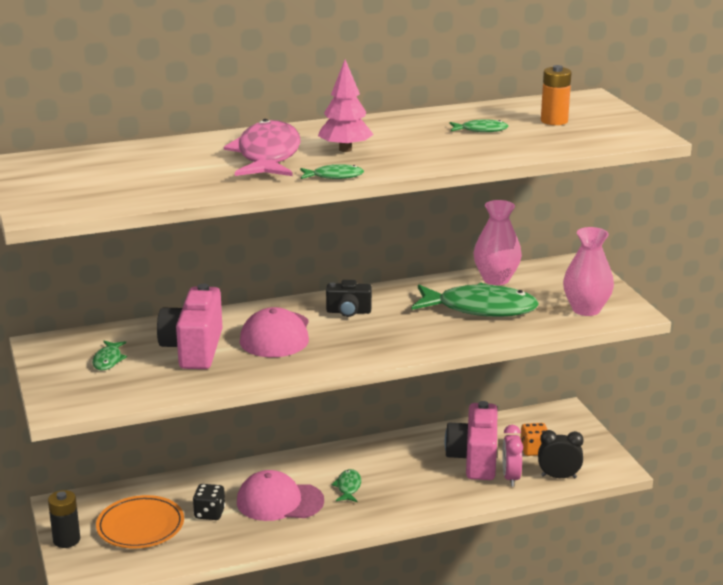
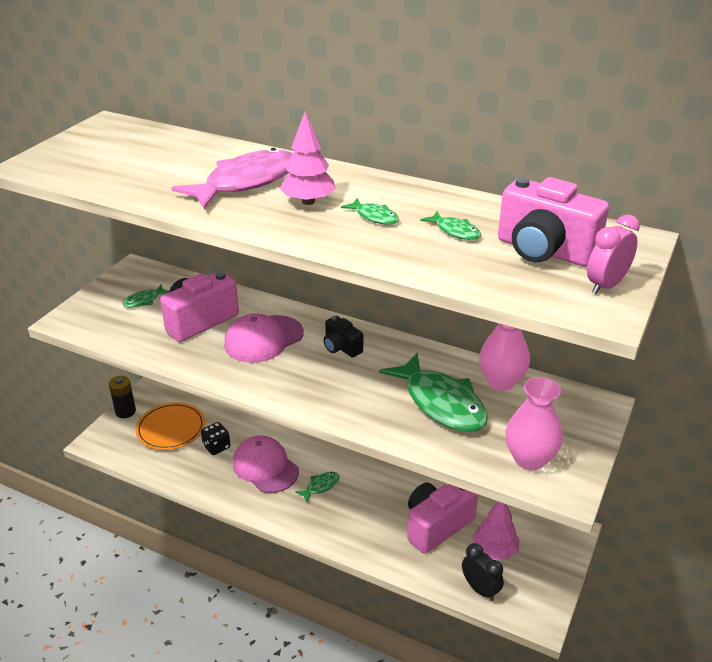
camera: 45 degrees right, 10 degrees up
green fish [300,164,364,179] -> green fish moved to [341,198,399,225]
pink clock [502,425,523,487] -> pink clock moved to [587,214,640,294]
orange dice [520,423,547,456] -> pink tree [472,502,519,560]
orange battery [541,65,572,125] -> pink camera [498,177,609,266]

